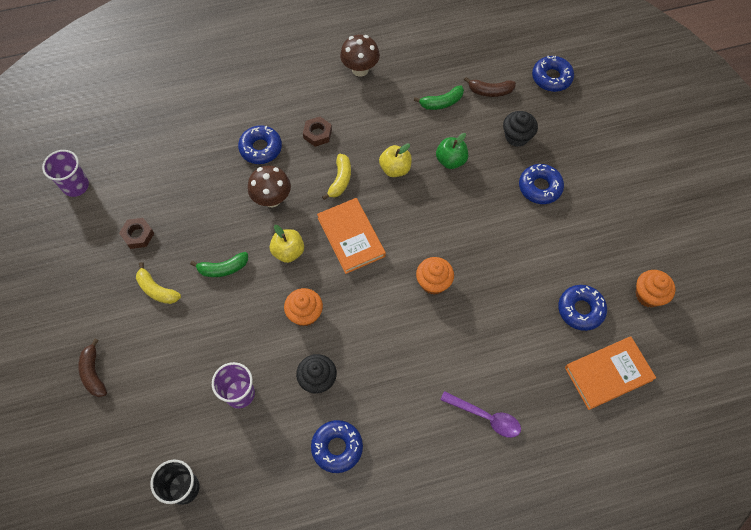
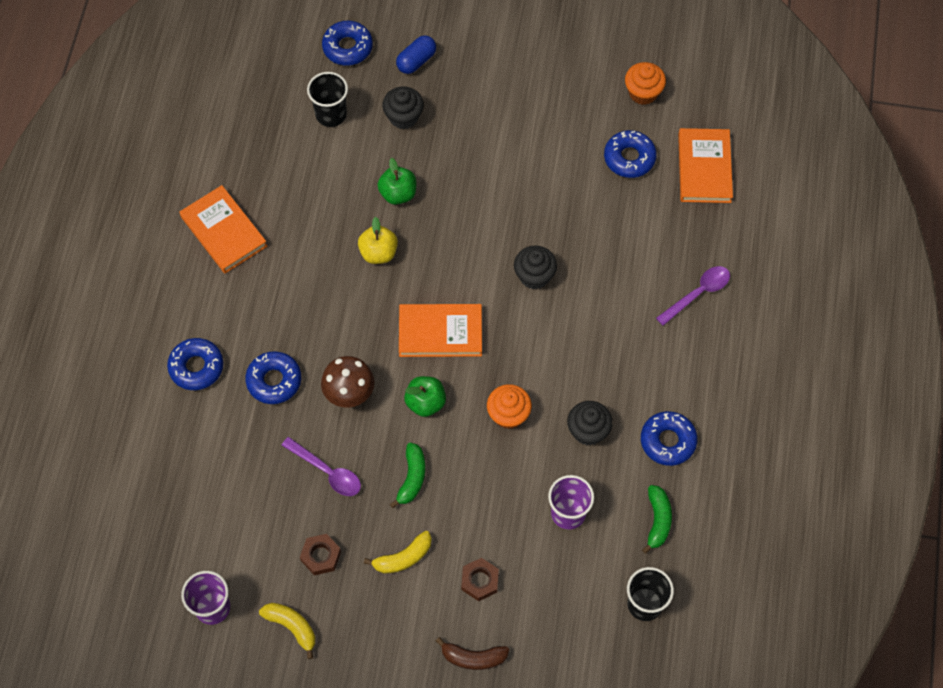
camera: 65 degrees left, 0 degrees up
yellow apple [270,225,304,263] -> green apple [404,376,446,417]
brown nut [303,117,332,147] -> brown nut moved to [461,558,499,601]
yellow banana [322,154,351,200] -> yellow banana moved to [259,603,315,659]
brown mushroom [340,35,380,77] -> orange book [180,185,267,273]
green banana [414,85,464,110] -> green banana moved to [642,485,672,554]
orange cupcake [416,257,454,295] -> black cupcake [514,246,557,289]
brown banana [464,77,516,97] -> black cup [307,72,348,127]
blue donut [519,164,564,204] -> blue donut moved to [167,338,223,390]
none -> purple spoon [282,437,361,496]
none -> blue capsule [396,35,436,74]

